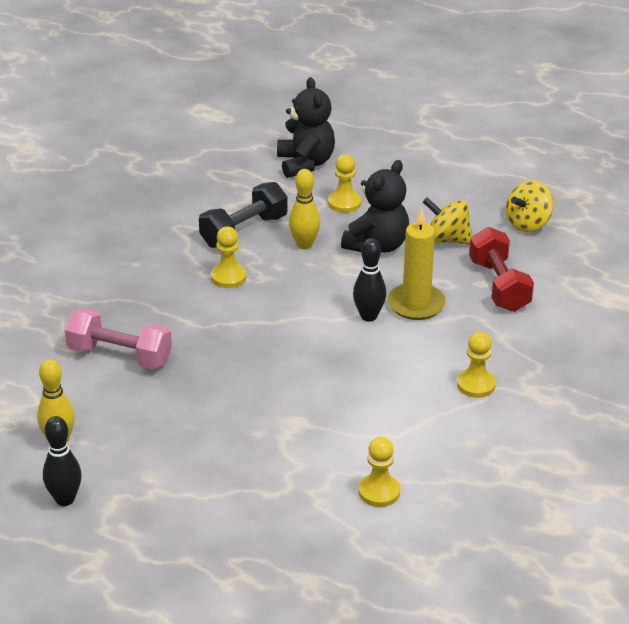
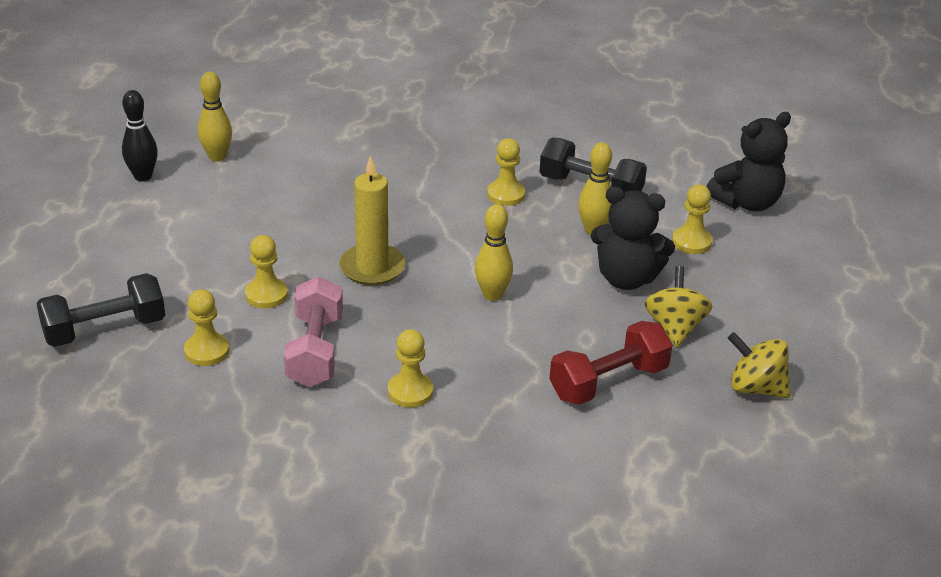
camera: 70 degrees right, 0 degrees up
pink dumbbell [65,308,172,369] -> pink dumbbell moved to [284,276,343,387]
black bowling pin [353,238,386,322] -> yellow bowling pin [475,204,513,301]
yellow candle [388,208,446,320] -> yellow candle moved to [339,155,405,285]
none -> black dumbbell [36,273,165,347]
none -> yellow pawn [245,235,288,308]

